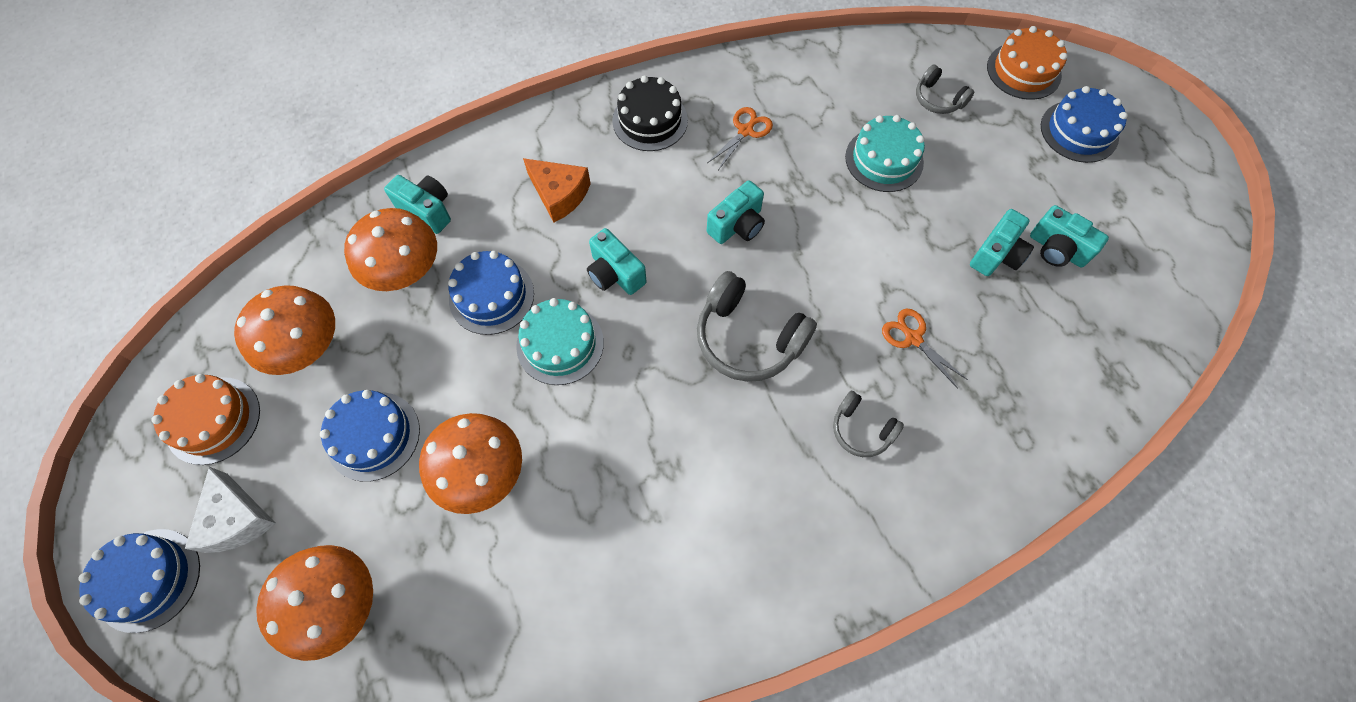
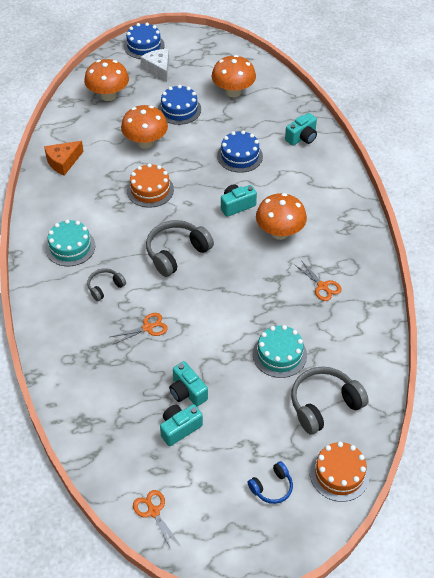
camera: 105 degrees right, 15 degrees down
orange cake [151,374,260,465] -> orange cake moved to [127,163,174,208]
white cheese [185,467,276,553] -> white cheese turned 75 degrees clockwise [140,49,169,82]
orange mushroom [344,208,437,291] -> orange mushroom moved to [256,193,307,240]
turquoise cake [516,298,604,385] -> turquoise cake moved to [45,219,95,266]
orange cheese [523,158,591,222] -> orange cheese moved to [44,141,84,176]
black cake [612,75,688,151] -> none
turquoise camera [707,180,765,244] -> none
grey headphones [916,65,974,114] -> grey headphones [291,367,369,435], size x1.79
blue cake [1041,86,1128,163] -> blue headphones [248,461,293,504]
none -> orange scissors [133,490,181,549]

